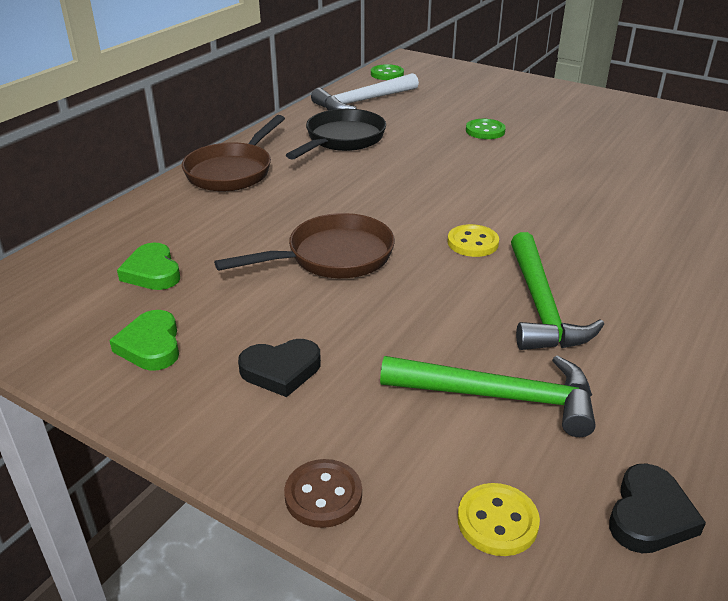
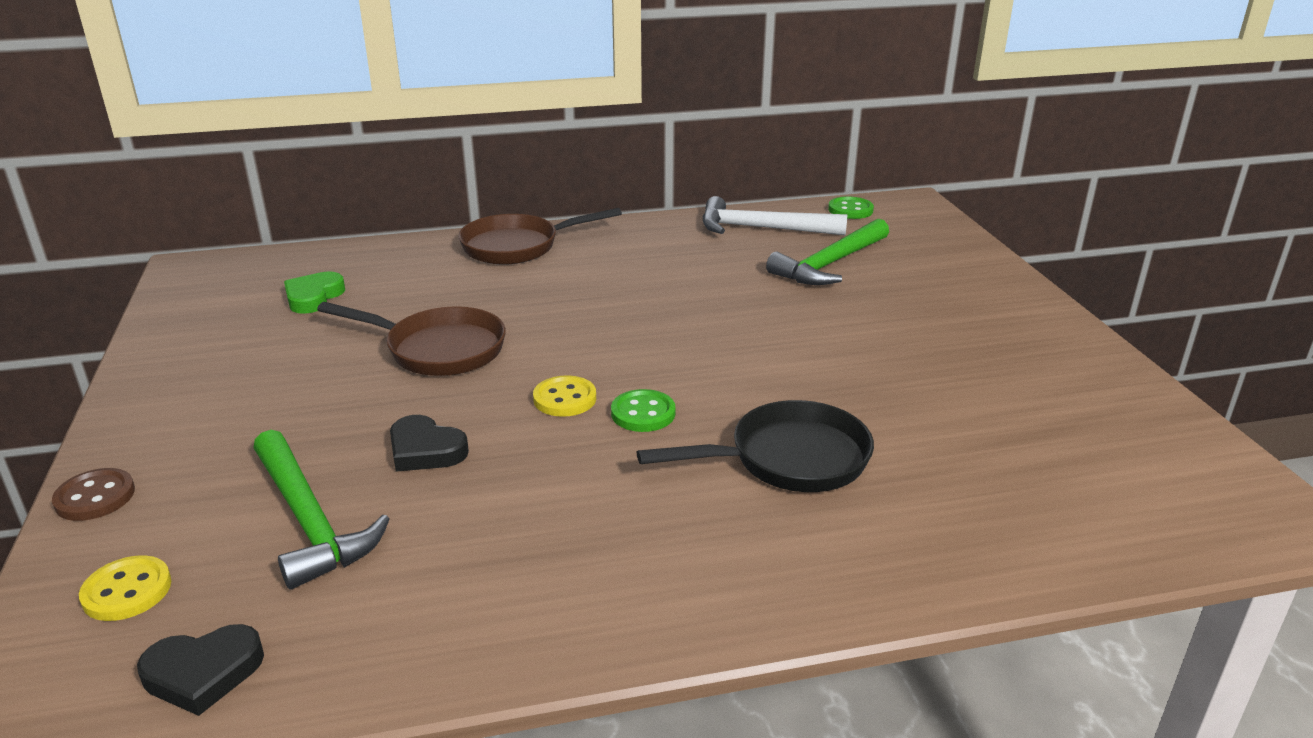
camera: 45 degrees right, 5 degrees down
green heart [109,310,179,371] -> none
black heart [238,339,321,397] -> black heart moved to [390,415,469,472]
black pan [286,109,386,160] -> black pan moved to [637,400,874,492]
green button [466,119,506,139] -> green button moved to [611,389,676,432]
green hammer [511,232,604,350] -> green hammer moved to [766,218,889,285]

